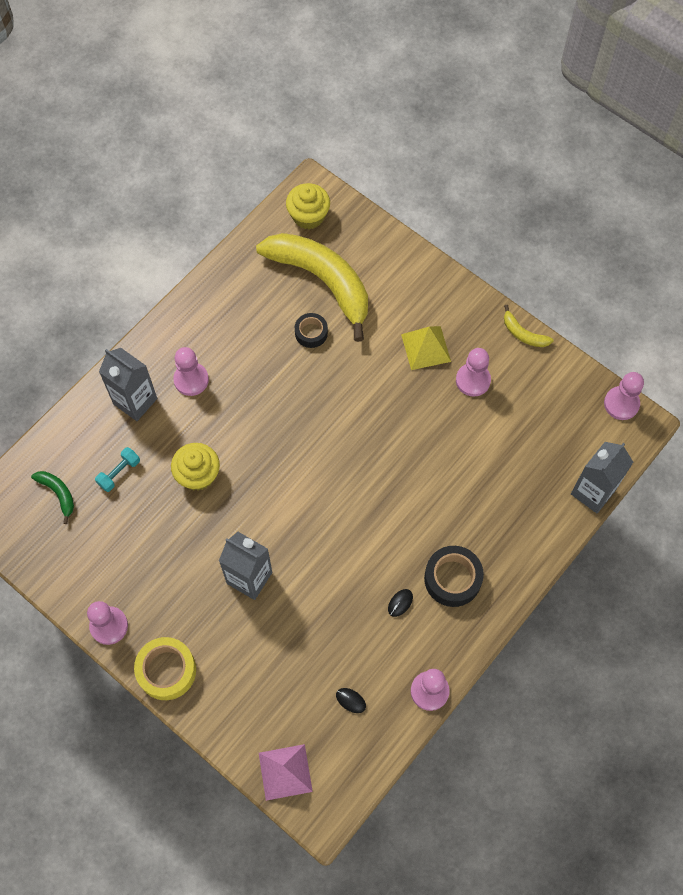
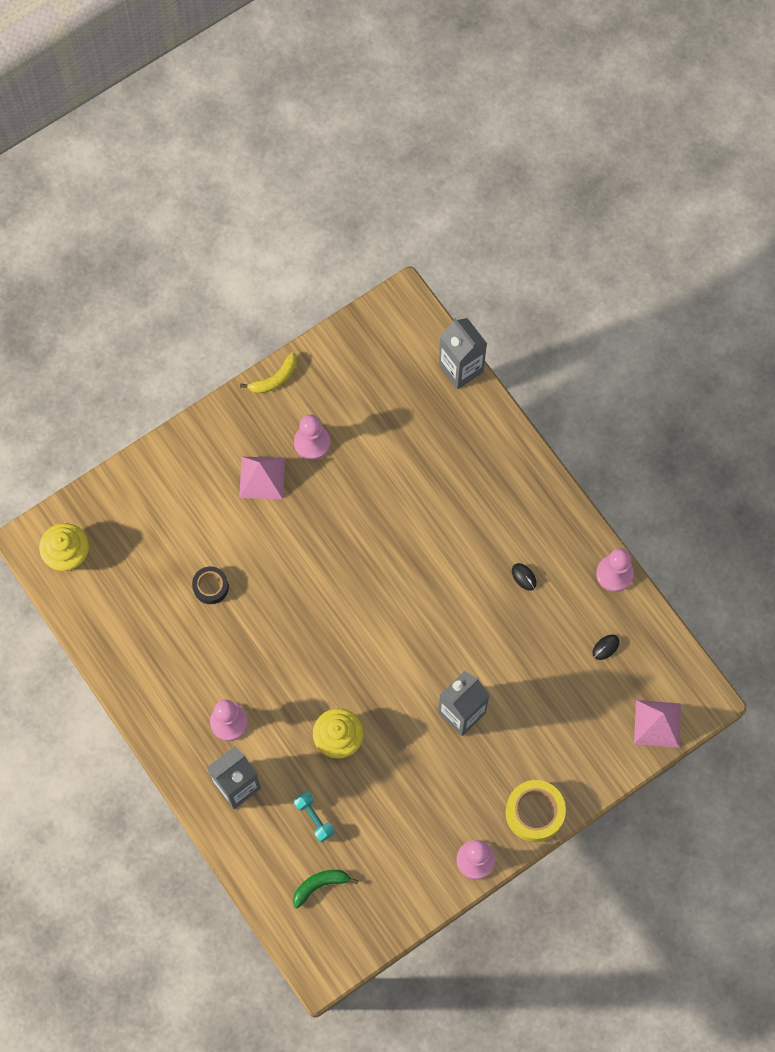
camera: 75 degrees left, 5 degrees up
yellow banana [256,233,368,342] -> none
yellow pyramid [401,326,451,370] -> pink pyramid [239,457,285,499]
black tape [424,546,484,607] -> none
pink pawn [604,372,644,420] -> none

